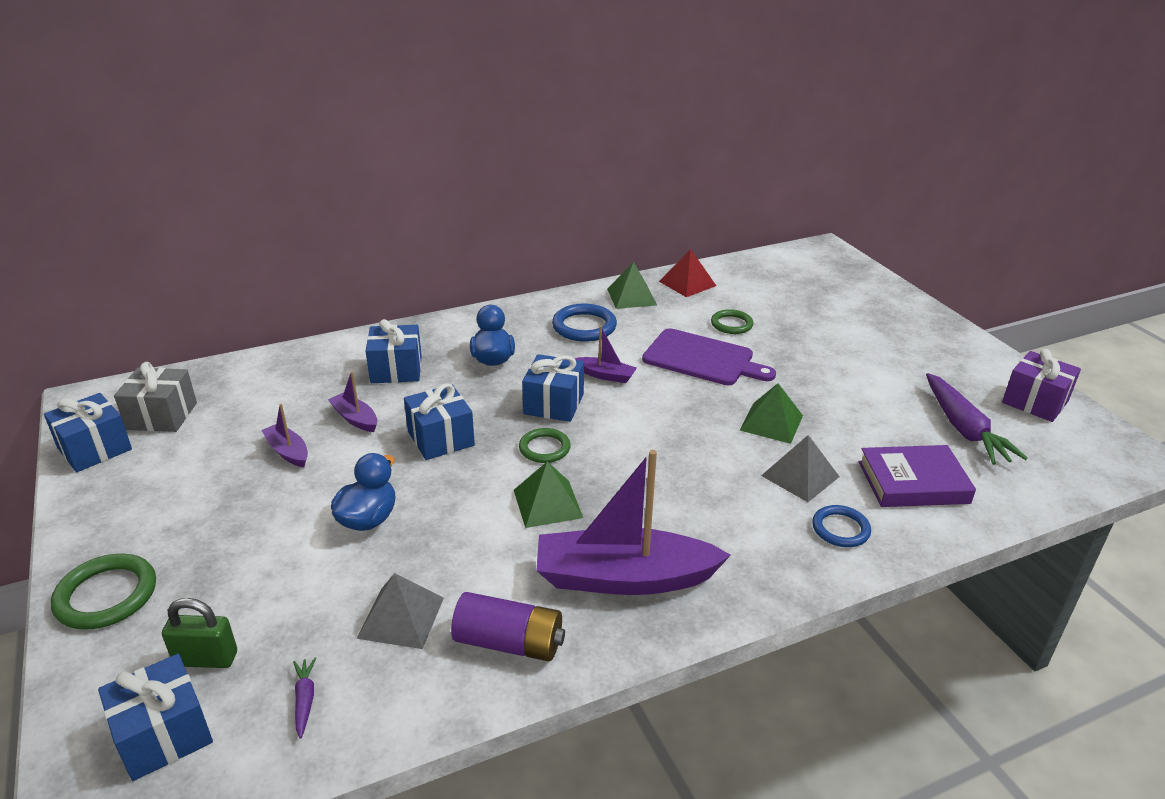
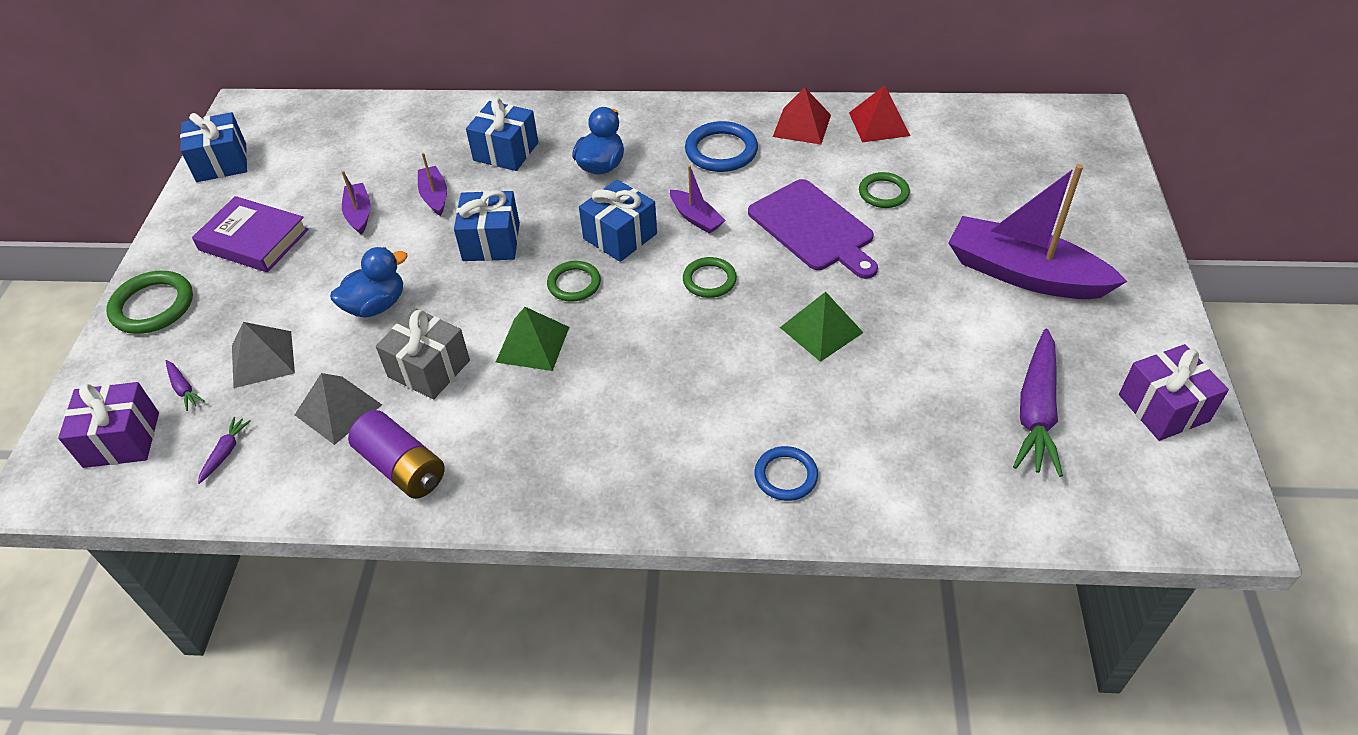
camera: 30 degrees right, 15 degrees up
blue gift [98,654,213,781] -> purple gift [58,382,159,468]
grey gift [114,362,197,432] -> grey gift moved to [376,308,470,399]
green padlock [162,598,237,668] -> purple carrot [166,360,205,411]
purple boat [536,450,731,595] -> purple boat moved to [949,164,1127,299]
green pyramid [607,262,657,309] -> red pyramid [773,87,831,144]
grey pyramid [761,435,840,502] -> grey pyramid moved to [232,322,295,388]
purple book [859,445,976,507] -> purple book moved to [192,196,309,272]
none -> green ring [683,257,737,298]

